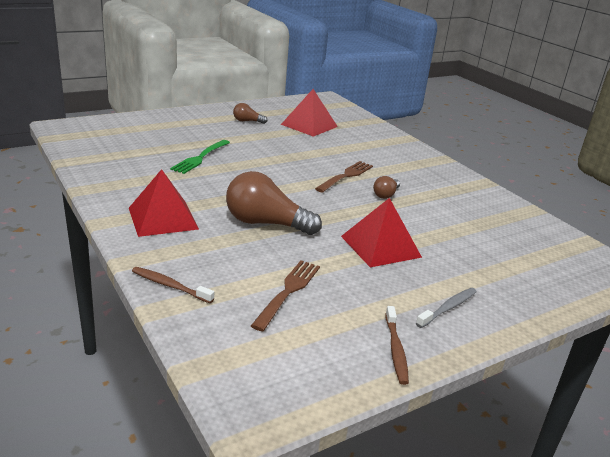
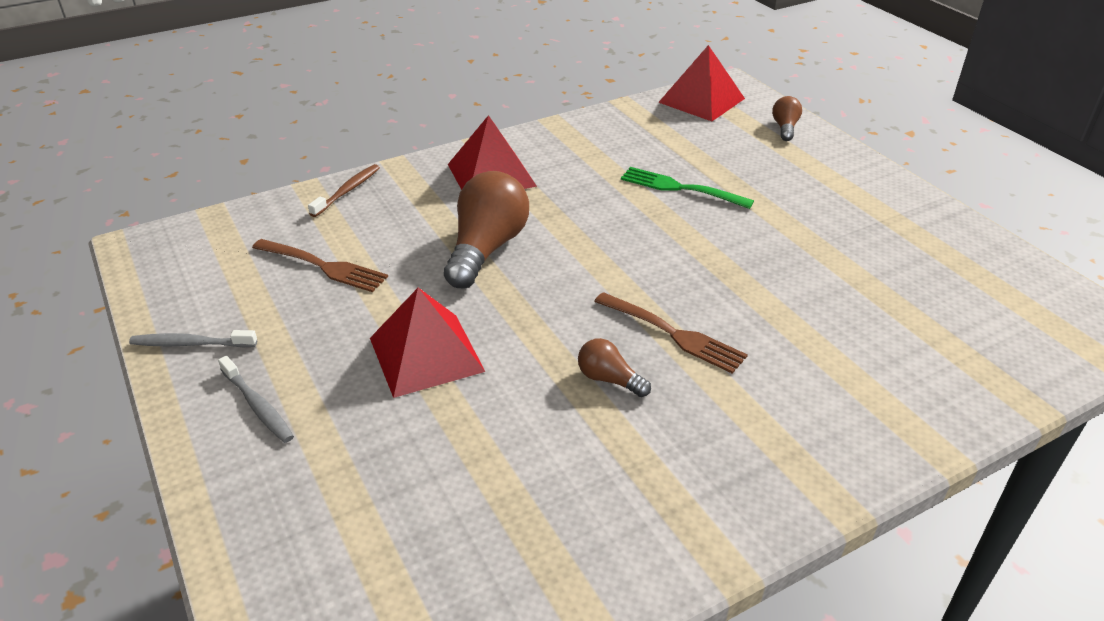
camera: 95 degrees right, 10 degrees up
brown light bulb [233,103,267,124] -> brown light bulb moved to [772,96,802,141]
red pyramid [281,89,338,137] -> red pyramid moved to [658,45,745,121]
brown toothbrush [385,306,409,385] -> grey toothbrush [129,330,257,347]

